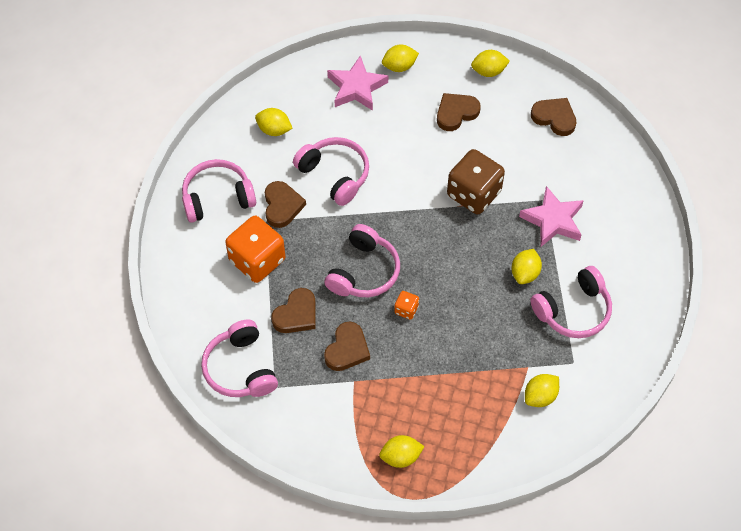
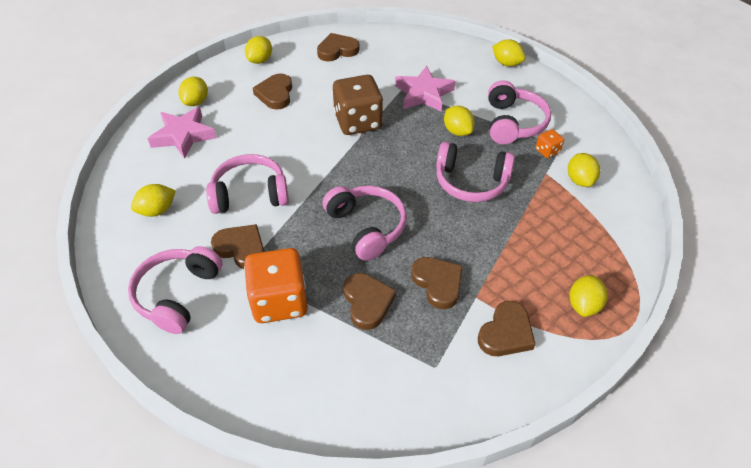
camera: 55 degrees left, 10 degrees down
pink headphones [201,320,278,397] -> pink headphones moved to [436,142,515,202]
orange dice [394,291,419,320] -> orange dice moved to [536,129,564,158]
none -> brown heart [478,301,536,356]
none -> yellow lemon [492,39,526,66]

